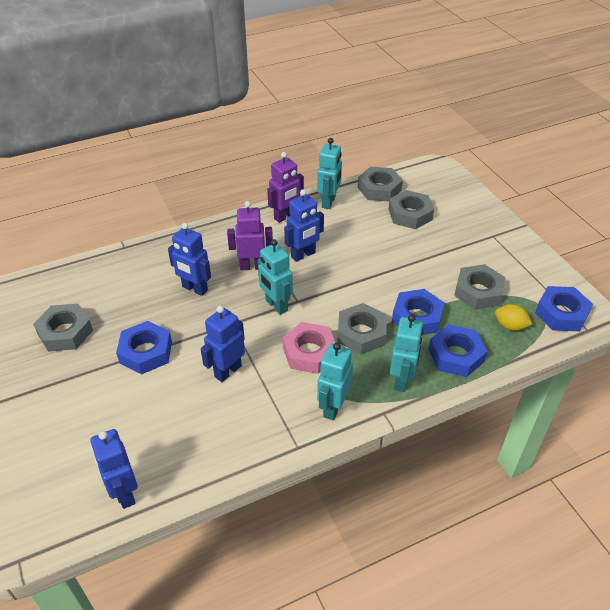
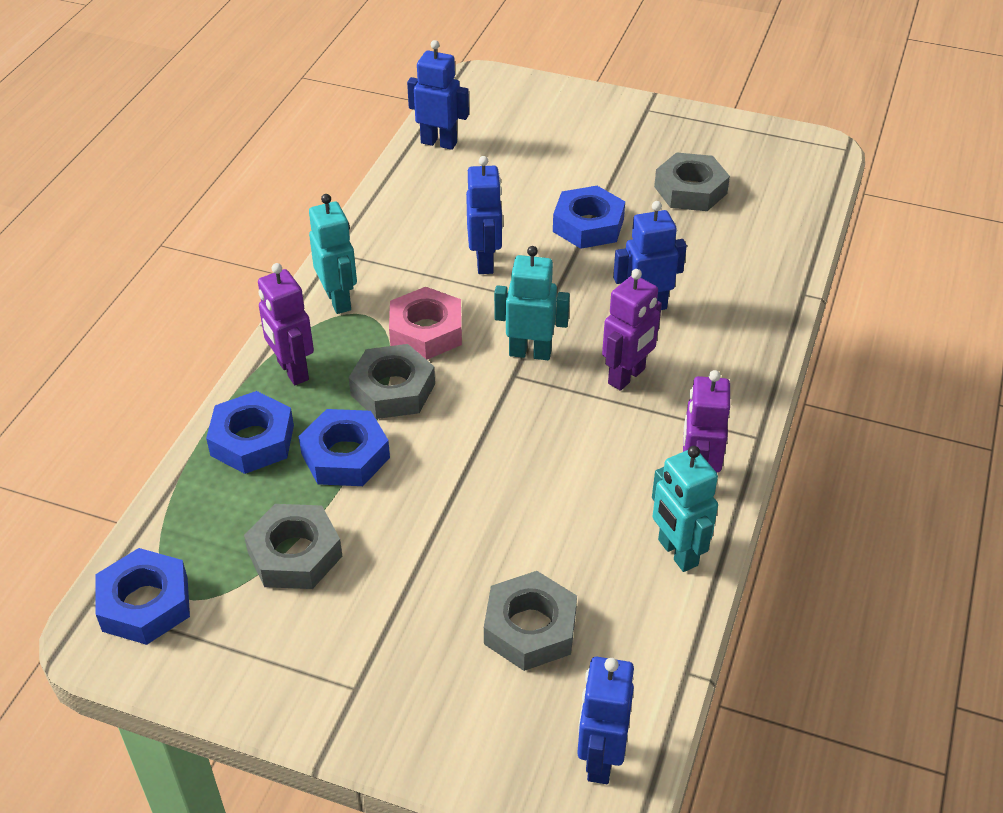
camera: 135 degrees right, 0 degrees up
blue robot [284,189,324,262] -> blue robot moved to [577,657,634,784]
grey nut [358,167,403,201] -> none
turquoise robot [390,314,424,392] -> purple robot [258,263,314,385]
yellow lemon [495,304,532,331] -> none

